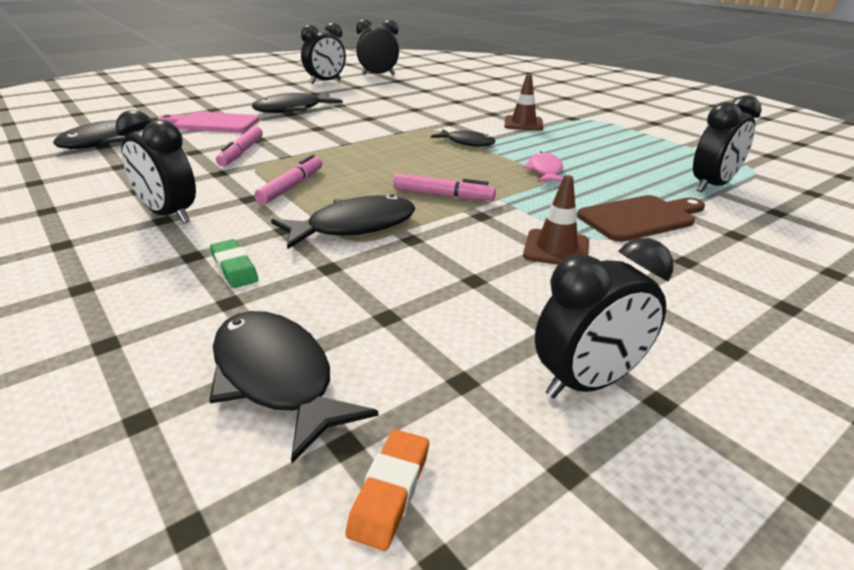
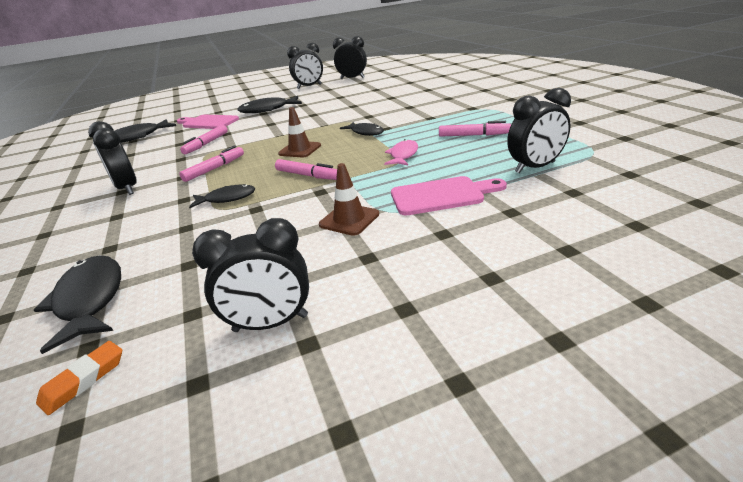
camera: 20 degrees right, 0 degrees up
green eraser [210,239,259,288] -> none
black fish [271,194,415,249] -> black fish [189,184,255,208], size x0.63
brown traffic cone [504,74,543,131] -> brown traffic cone moved to [278,107,321,157]
brown cutting board [577,195,705,242] -> pink cutting board [391,176,507,216]
none -> pink marker [439,121,511,137]

